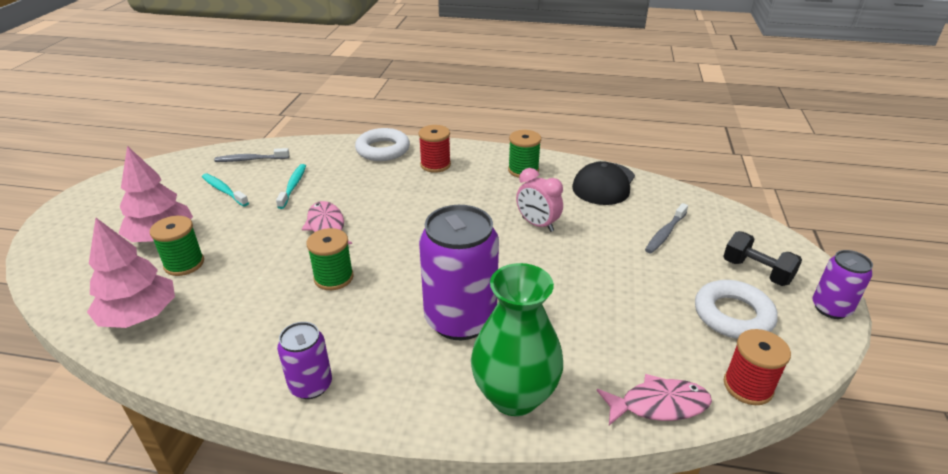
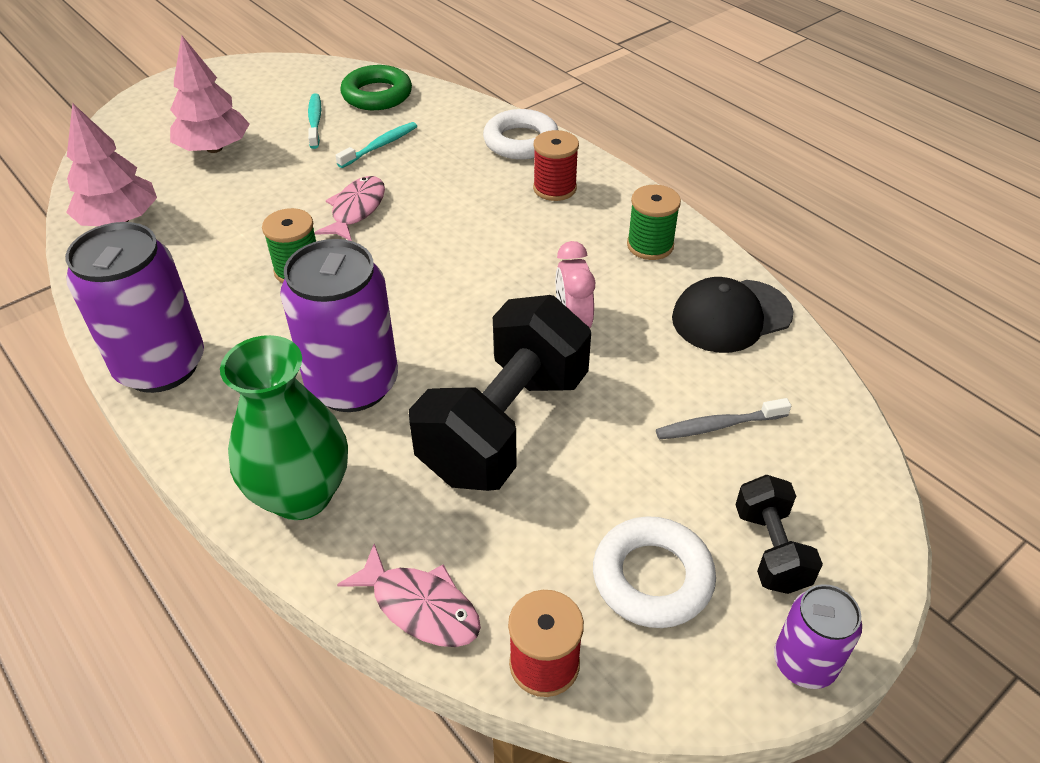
camera: 40 degrees right, 10 degrees up
green spool [150,216,204,276] -> none
grey toothbrush [214,148,289,162] -> green ring [340,65,412,110]
purple can [277,322,332,399] -> purple can [65,222,204,393], size x1.86
none -> black dumbbell [409,295,591,491]

